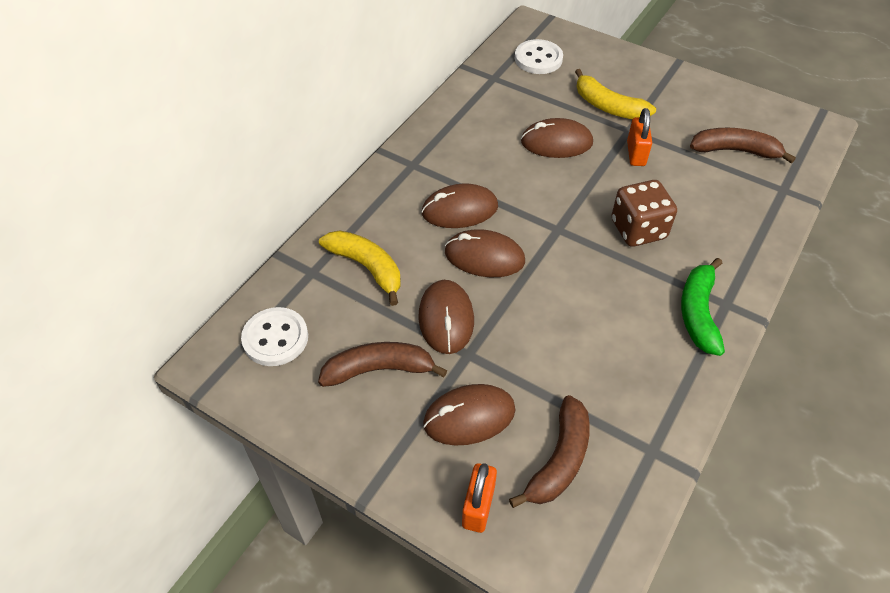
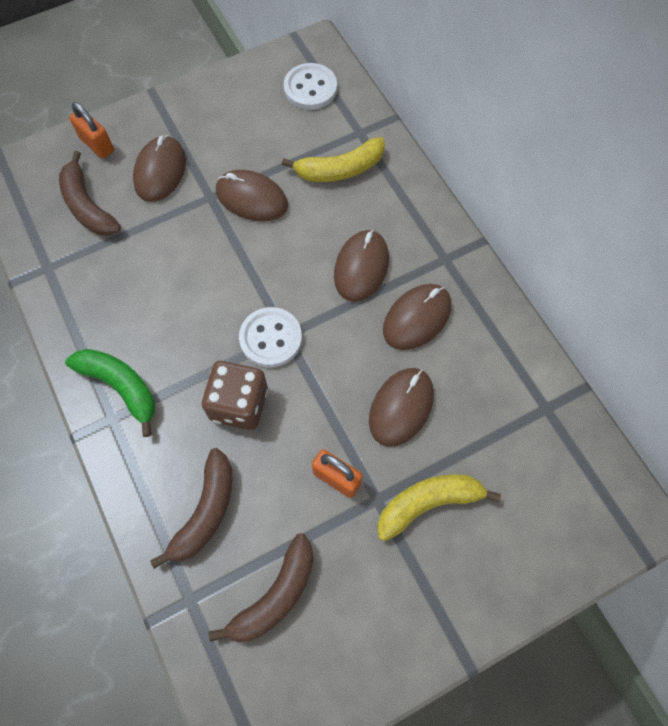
camera: 120 degrees right, 15 degrees up
brown banana [318,342,447,387] -> brown banana moved to [150,448,232,569]
brown mouse [445,229,525,277] -> brown mouse moved to [383,284,451,350]
white button [515,39,563,74] -> white button moved to [239,307,302,368]

